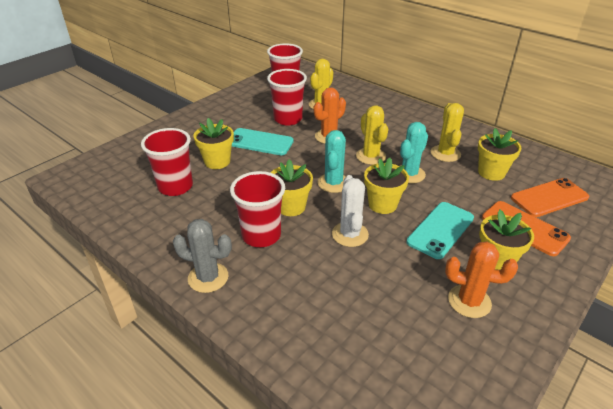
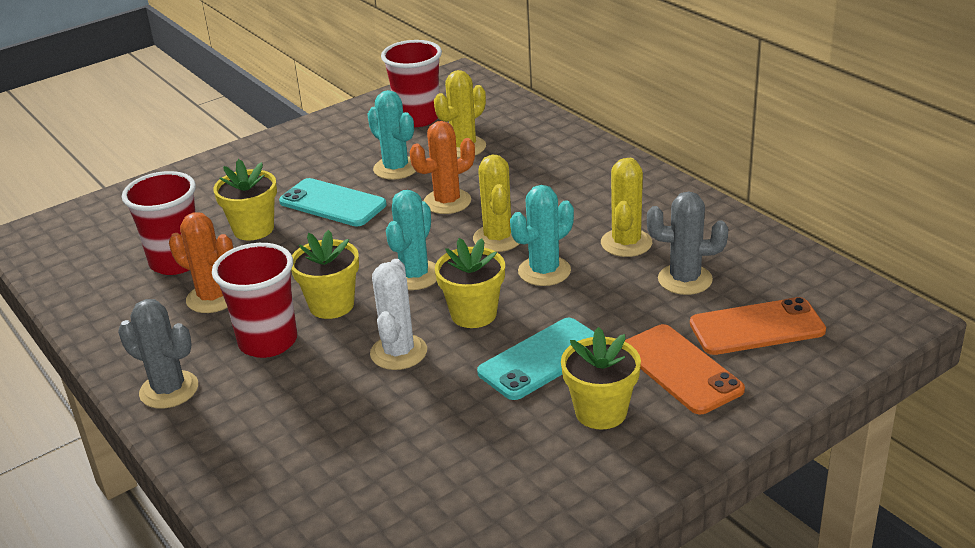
camera: 15 degrees right, 5 degrees down
red cup [267,69,307,126] -> turquoise cactus [367,90,416,180]
orange cactus [445,242,518,318] -> orange cactus moved to [169,212,233,313]
yellow flower pot [478,128,522,181] -> grey cactus [647,191,728,295]

